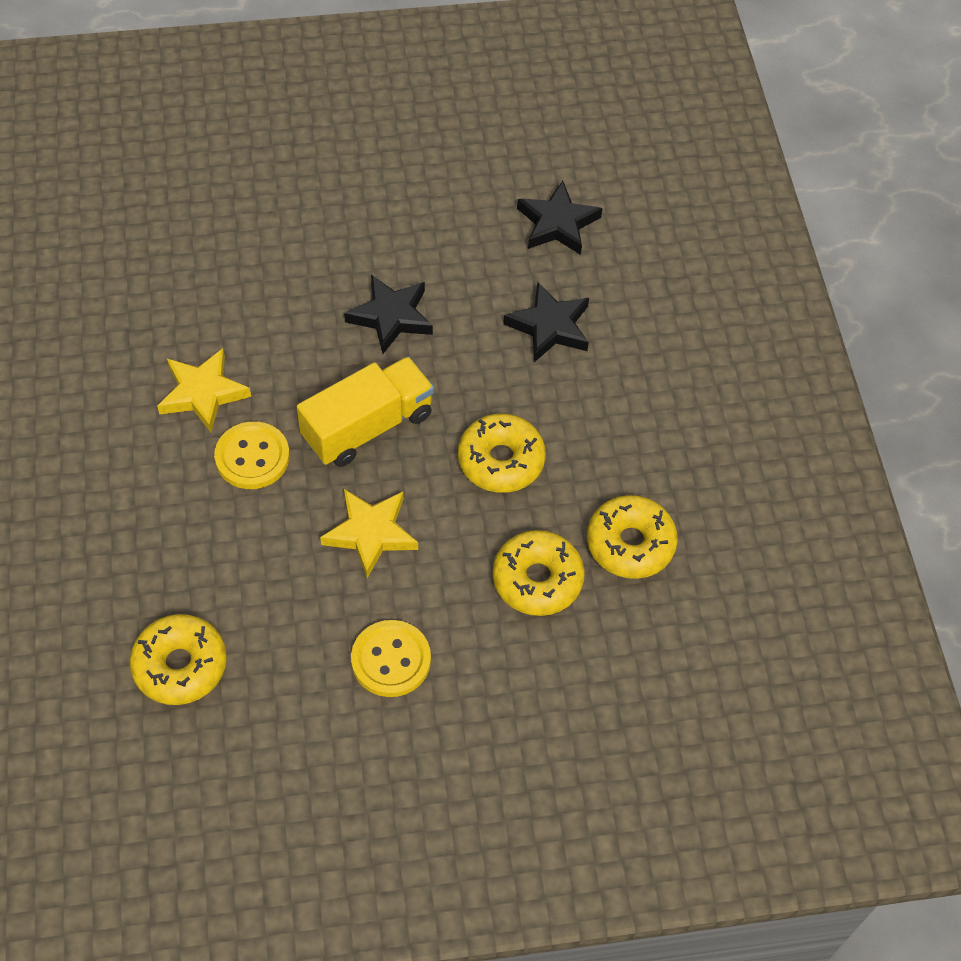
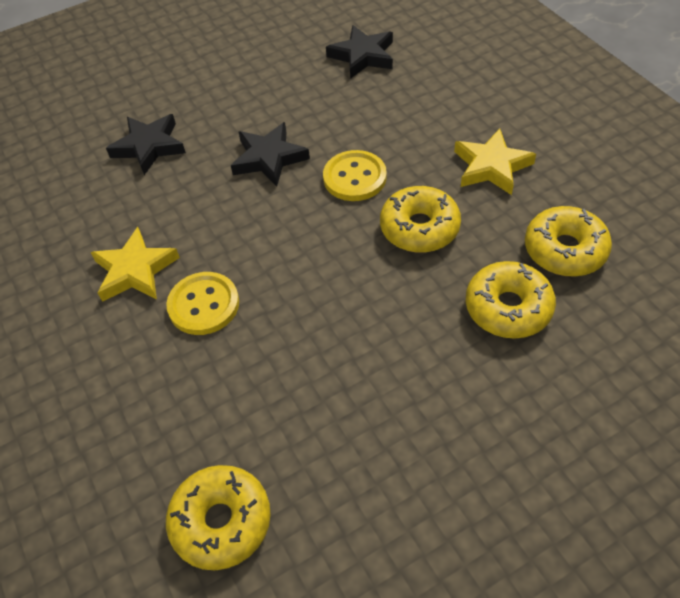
camera: 15 degrees left, 5 degrees down
yellow truck [297,357,434,467] -> none
yellow star [320,489,418,578] -> yellow star moved to [454,129,536,195]
yellow button [351,620,431,697] -> yellow button moved to [323,150,387,201]
black star [503,282,589,362] -> black star moved to [106,114,186,175]

